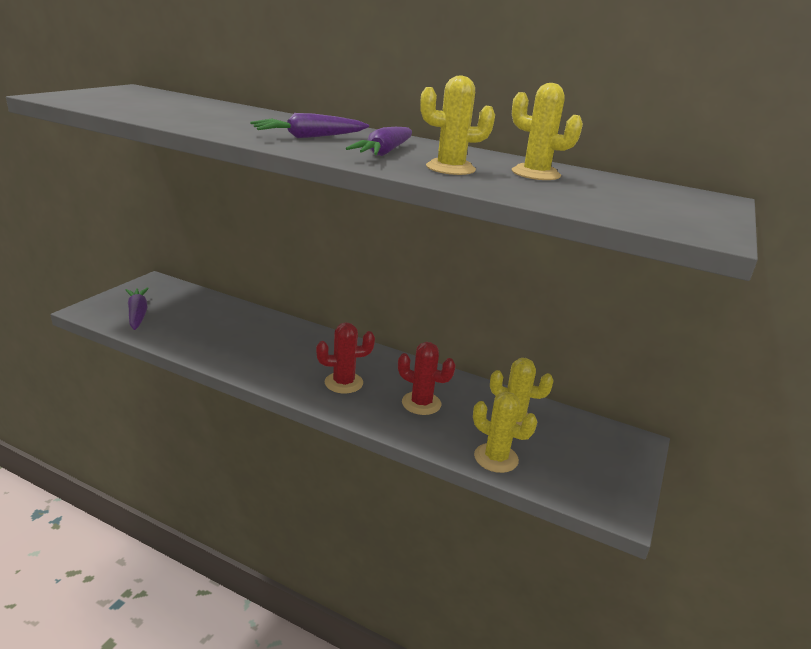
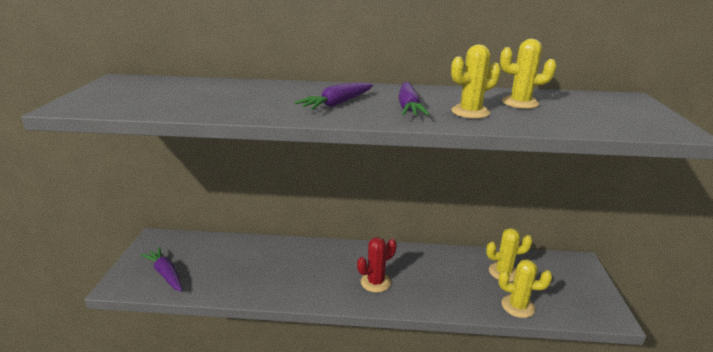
camera: 20 degrees left, 0 degrees up
red cactus [398,342,456,415] -> none

